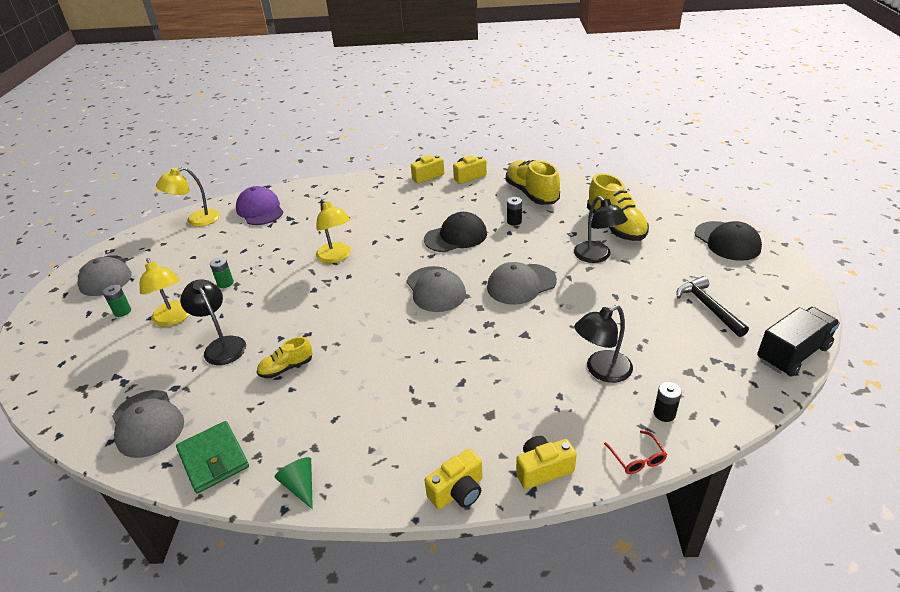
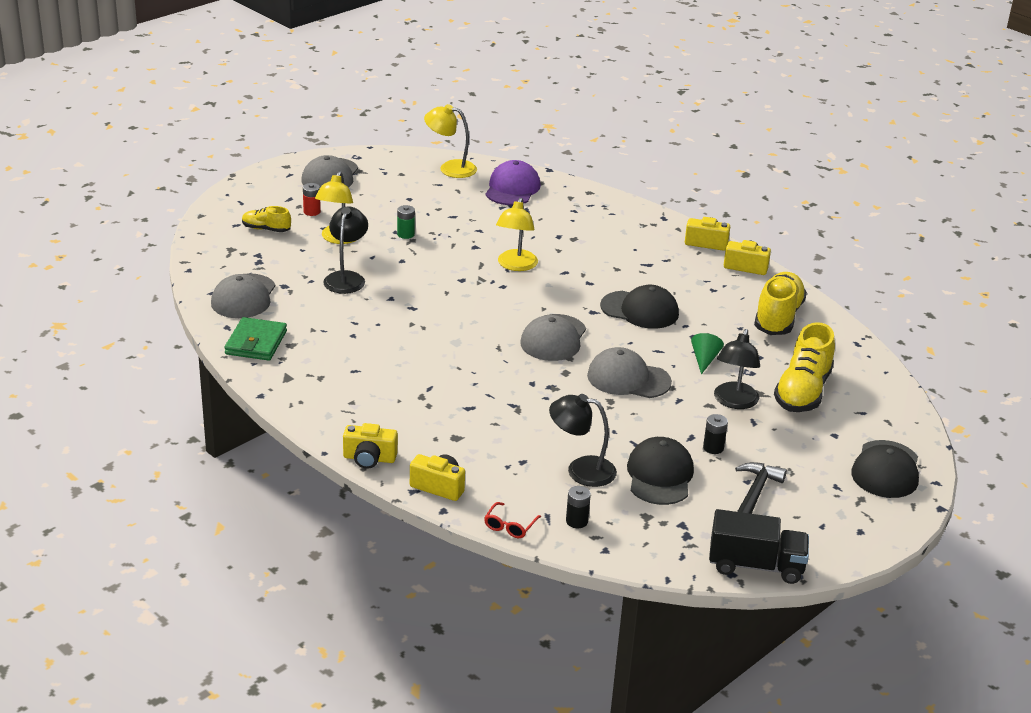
camera: 40 degrees right, 5 degrees down
green battery [103,285,131,317] -> red battery [303,183,321,216]
yellow shoe [257,337,312,378] -> yellow shoe moved to [242,206,291,232]
green cone [274,457,313,509] -> green cone moved to [691,333,724,374]
black battery [507,197,522,226] -> black battery moved to [703,414,728,454]
none -> black cap [627,437,694,505]

